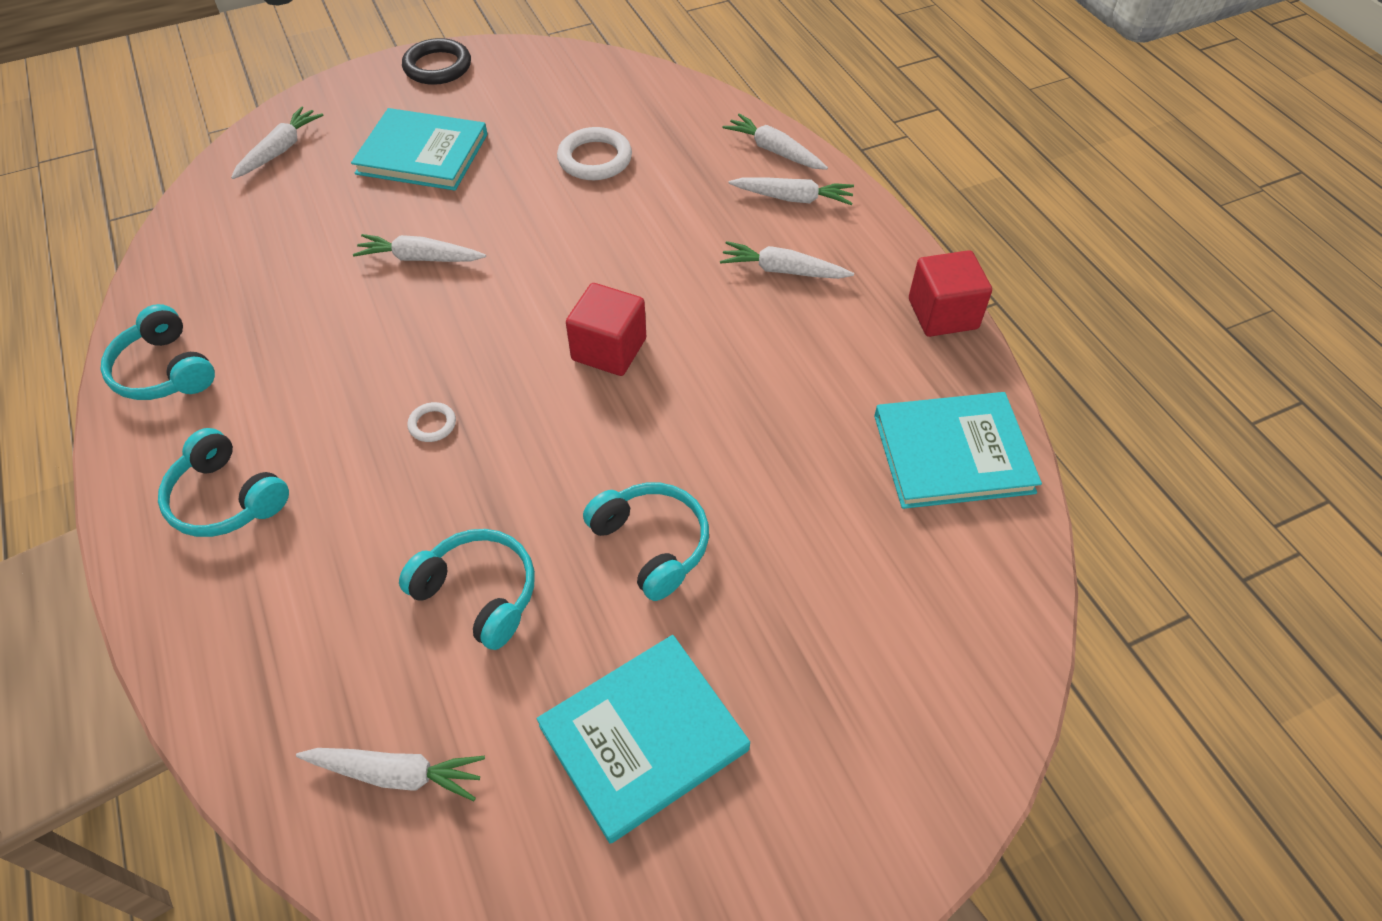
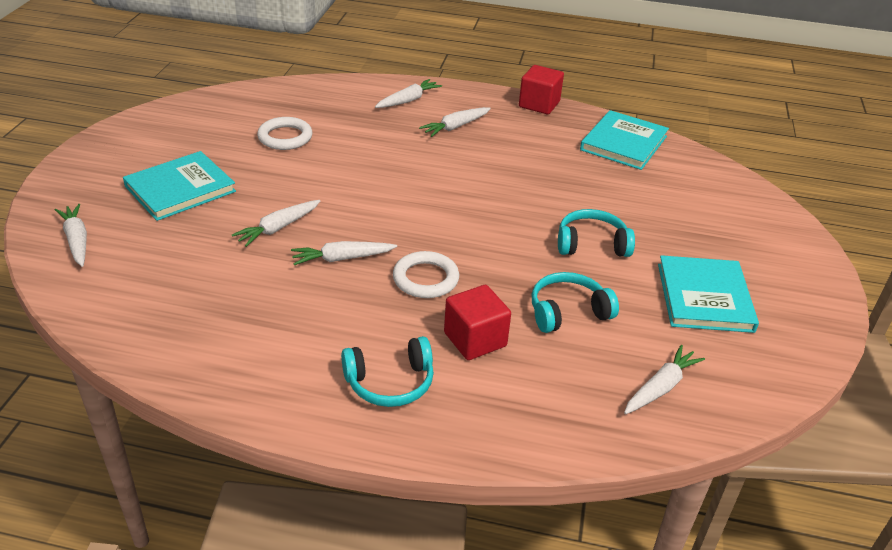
camera: 55 degrees left, 15 degrees down
turquoise headphones [100,304,215,400] -> none
black ring [402,38,471,85] -> none
white ring [407,402,456,442] -> white ring [393,251,459,298], size x1.94
red cube [566,283,646,376] -> red cube moved to [444,285,511,360]
white carrot [723,114,828,170] -> white carrot moved to [291,241,397,265]

